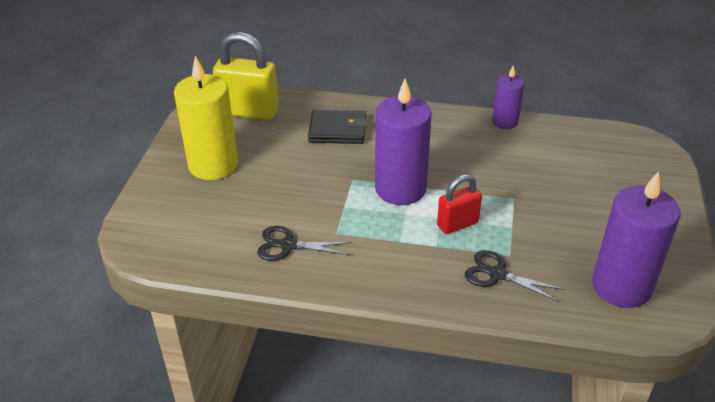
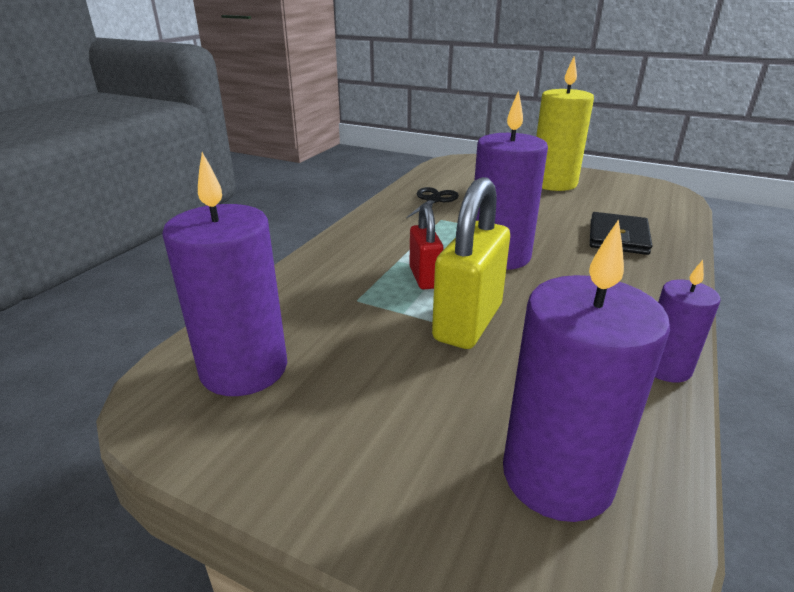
camera: 105 degrees right, 10 degrees down
yellow padlock [213,32,279,120] -> yellow padlock moved to [432,177,510,349]
black scissors [465,250,565,302] -> none
none -> purple candle [503,219,670,522]

